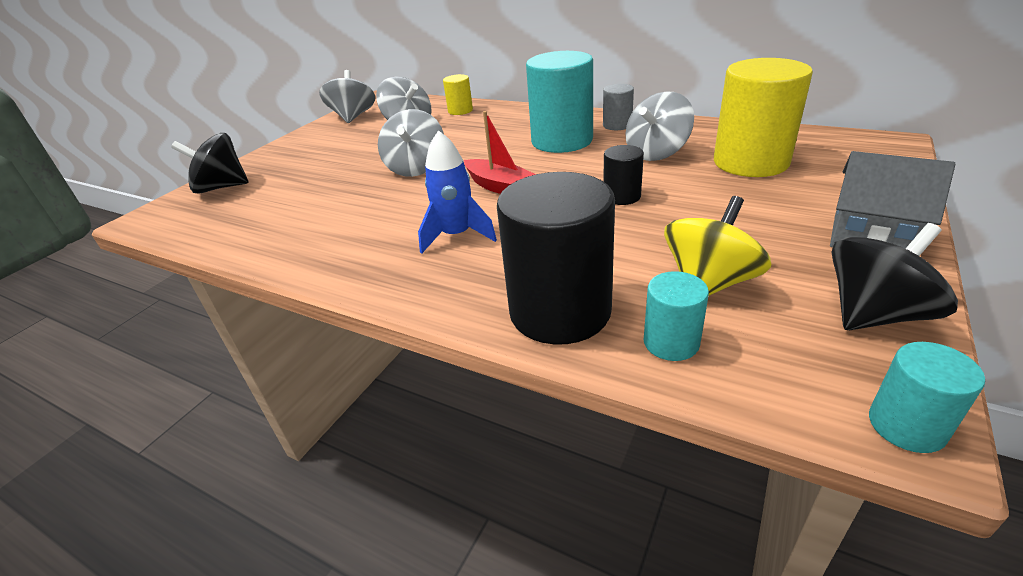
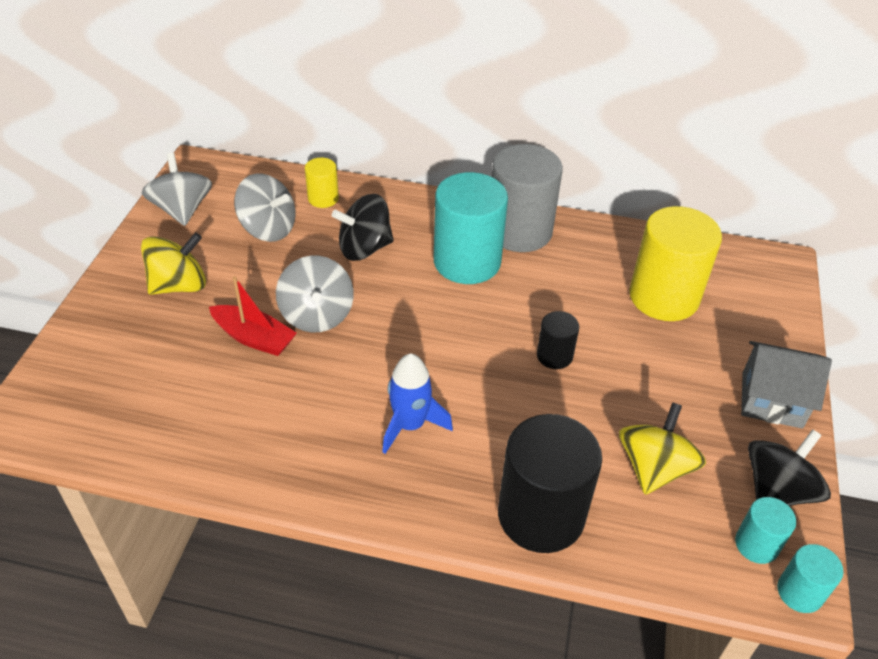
camera: 20 degrees left, 10 degrees up
black spinning top [171,133,249,194] -> black spinning top moved to [332,194,394,261]
red boat [464,111,536,194] -> red boat moved to [209,276,297,356]
grey cylinder [603,84,634,130] -> grey cylinder [492,144,563,252], size x2.05
grey spinning top [625,91,694,161] -> none
turquoise cylinder [644,271,709,361] -> turquoise cylinder moved to [735,497,796,564]
none -> yellow spinning top [141,232,206,295]

